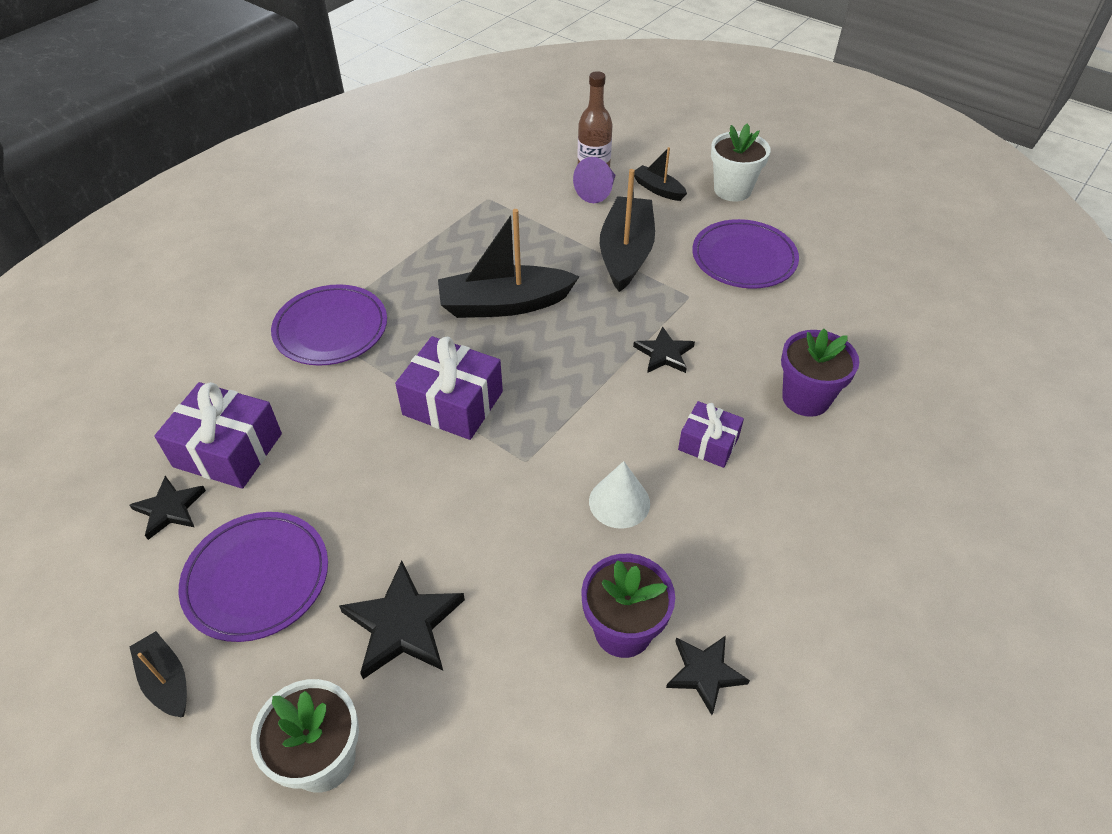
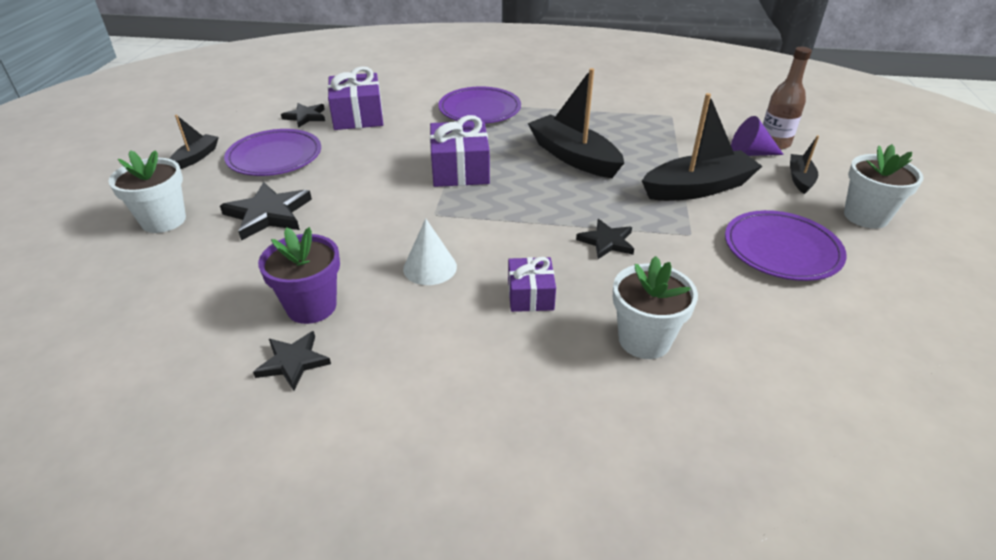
camera: 60 degrees right, 10 degrees down
purple flower pot [781,329,859,417] -> white flower pot [613,256,698,359]

